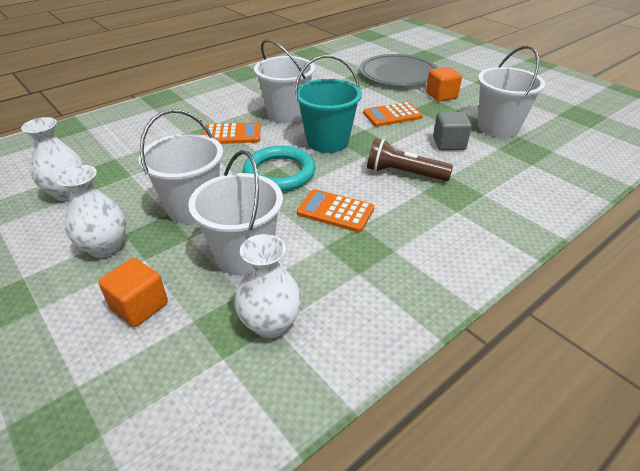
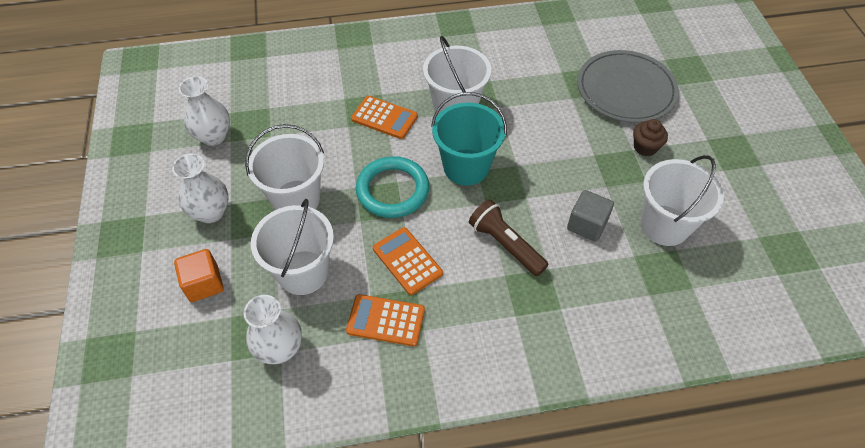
camera: 30 degrees right, 15 degrees up
orange calculator [363,102,423,127] -> orange calculator moved to [346,294,425,346]
orange cube [426,67,462,102] -> brown cupcake [633,119,668,156]

